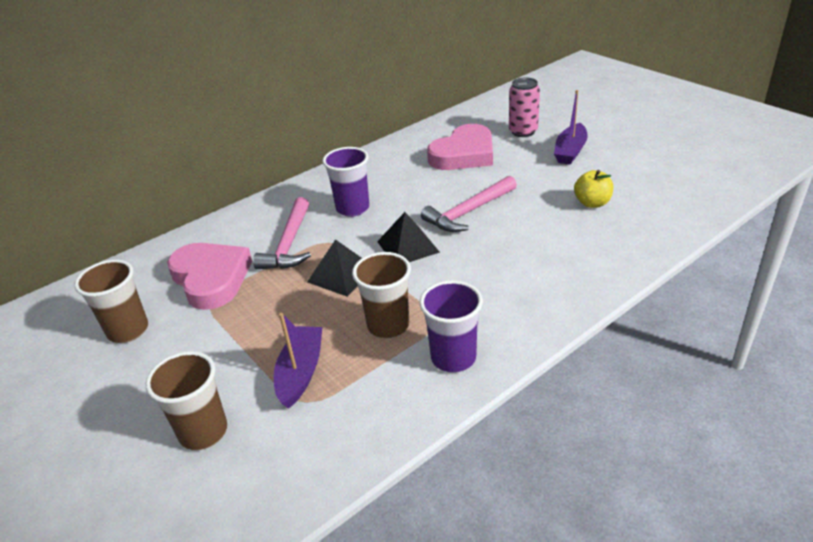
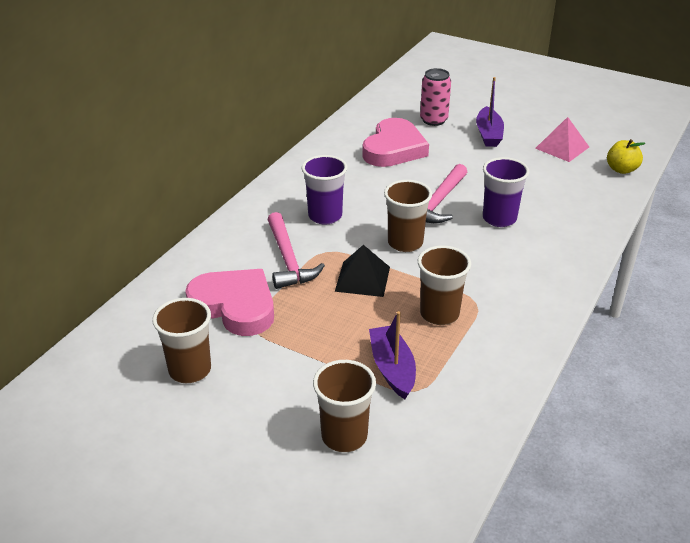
camera: 25 degrees left, 0 degrees up
black pyramid [377,212,440,262] -> brown cup [384,180,432,252]
purple cup [419,280,483,373] -> purple cup moved to [483,157,529,227]
yellow apple [574,170,613,208] -> yellow apple moved to [607,139,645,174]
none -> pink pyramid [535,117,589,162]

